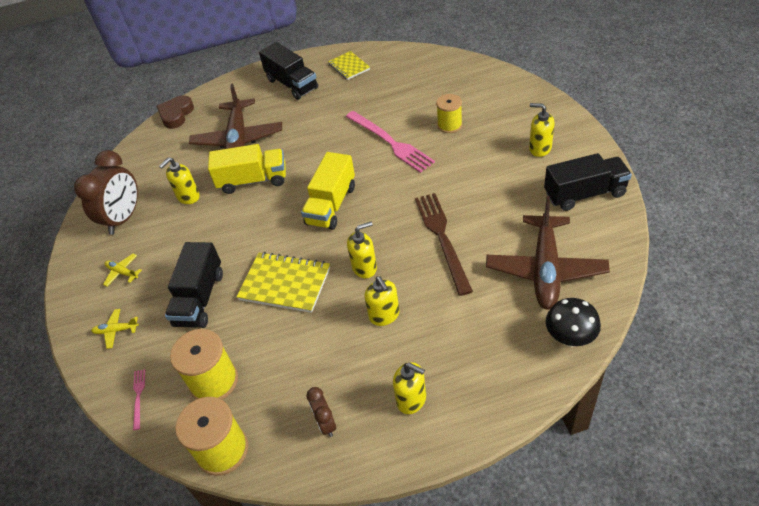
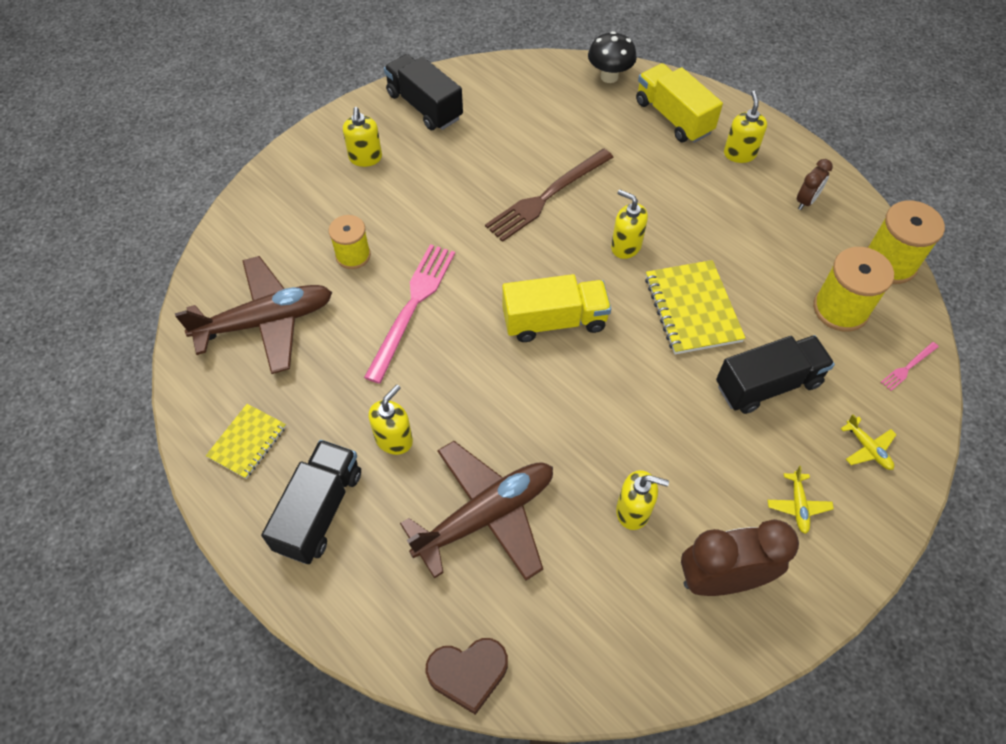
camera: 125 degrees left, 10 degrees up
yellow truck [208,144,286,194] -> yellow truck moved to [636,63,723,143]
yellow soap dispenser [365,276,399,326] -> yellow soap dispenser moved to [369,385,413,455]
brown plane [486,196,610,310] -> brown plane moved to [175,256,332,374]

